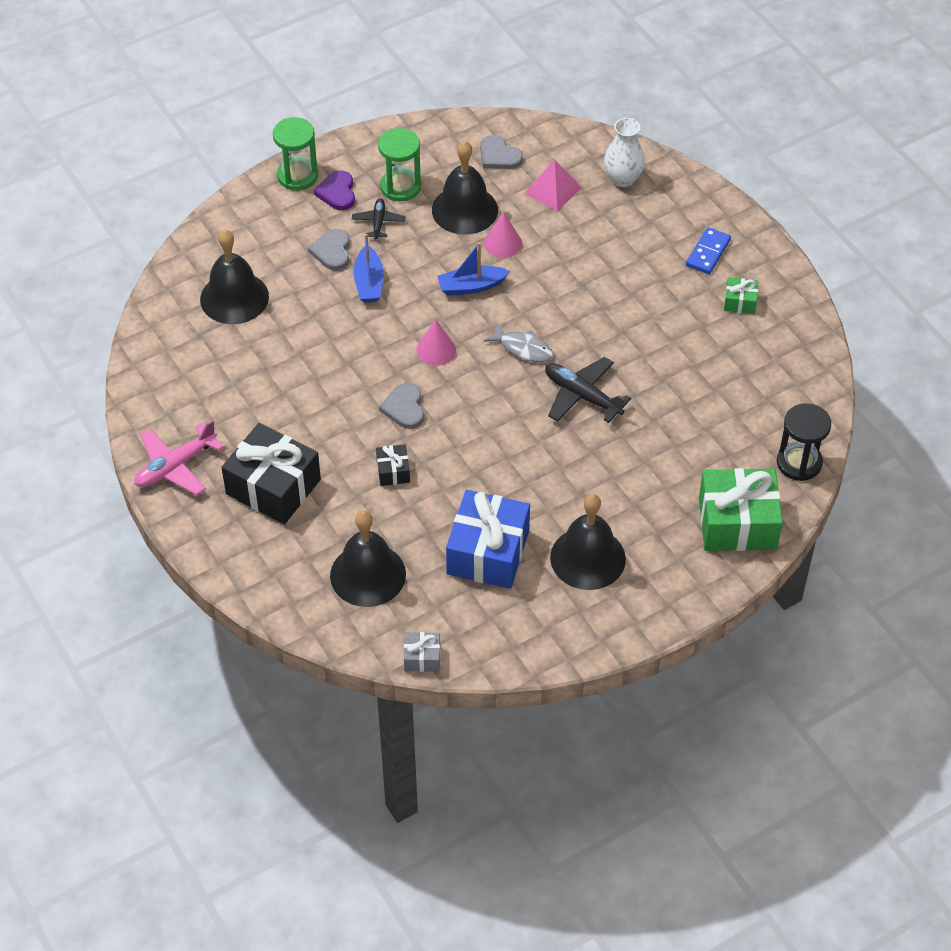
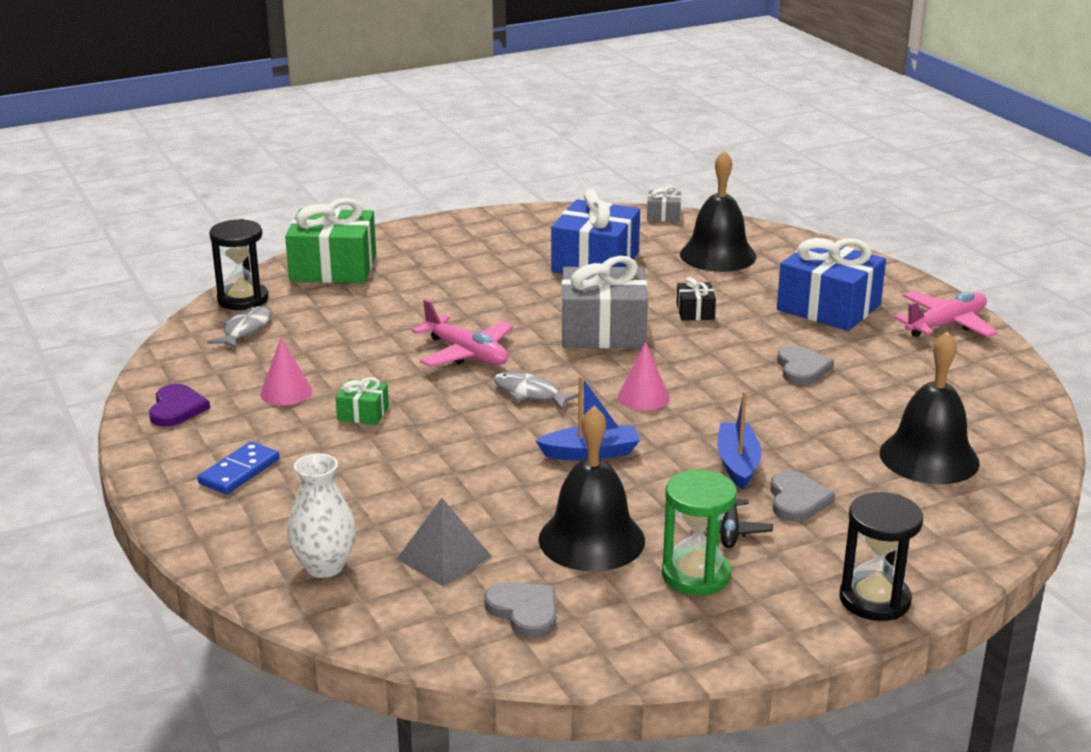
camera: 175 degrees left, 25 degrees down
black gift [221,423,321,524] -> blue gift [777,238,886,331]
green hourglass [273,117,318,190] -> black hourglass [840,492,923,621]
purple heart [314,170,355,210] -> purple heart moved to [149,384,210,427]
grey heart [379,383,424,429] -> grey heart moved to [777,345,834,385]
pink cone [484,211,522,258] -> pink cone moved to [260,337,312,406]
pink pyramid [525,159,582,211] -> grey pyramid [397,498,492,587]
black plane [545,357,631,423] -> pink plane [412,299,513,367]
black bell [550,494,626,590] -> none
green gift [724,277,759,314] -> green gift moved to [336,377,389,425]
none -> grey fish [207,306,271,349]
none -> grey gift [561,256,648,348]

